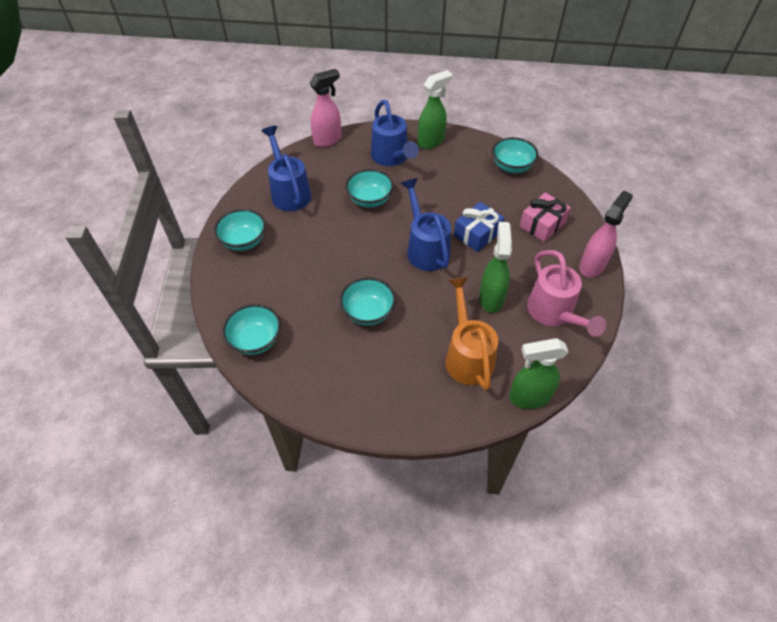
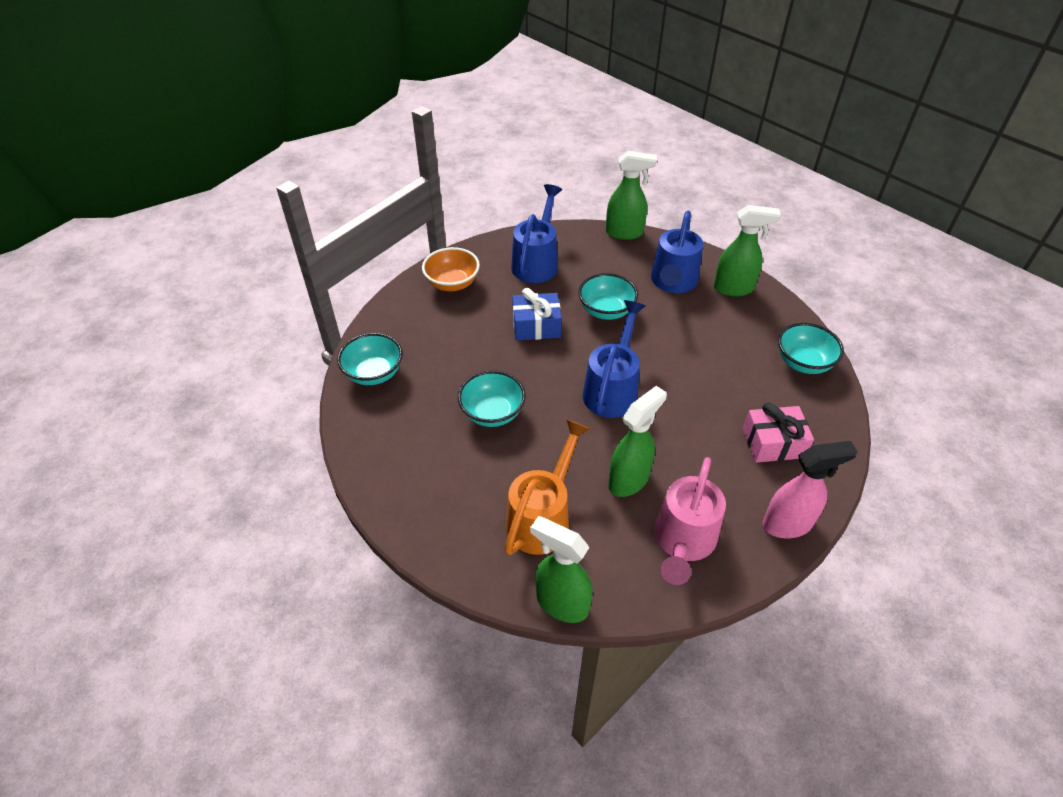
camera: 40 degrees right, 5 degrees down
turquoise bowl [214,209,266,251] -> orange bowl [422,247,480,291]
pink spray bottle [309,69,341,147] -> green spray bottle [606,151,657,240]
blue gift [454,202,504,252] -> blue gift moved to [512,288,562,341]

